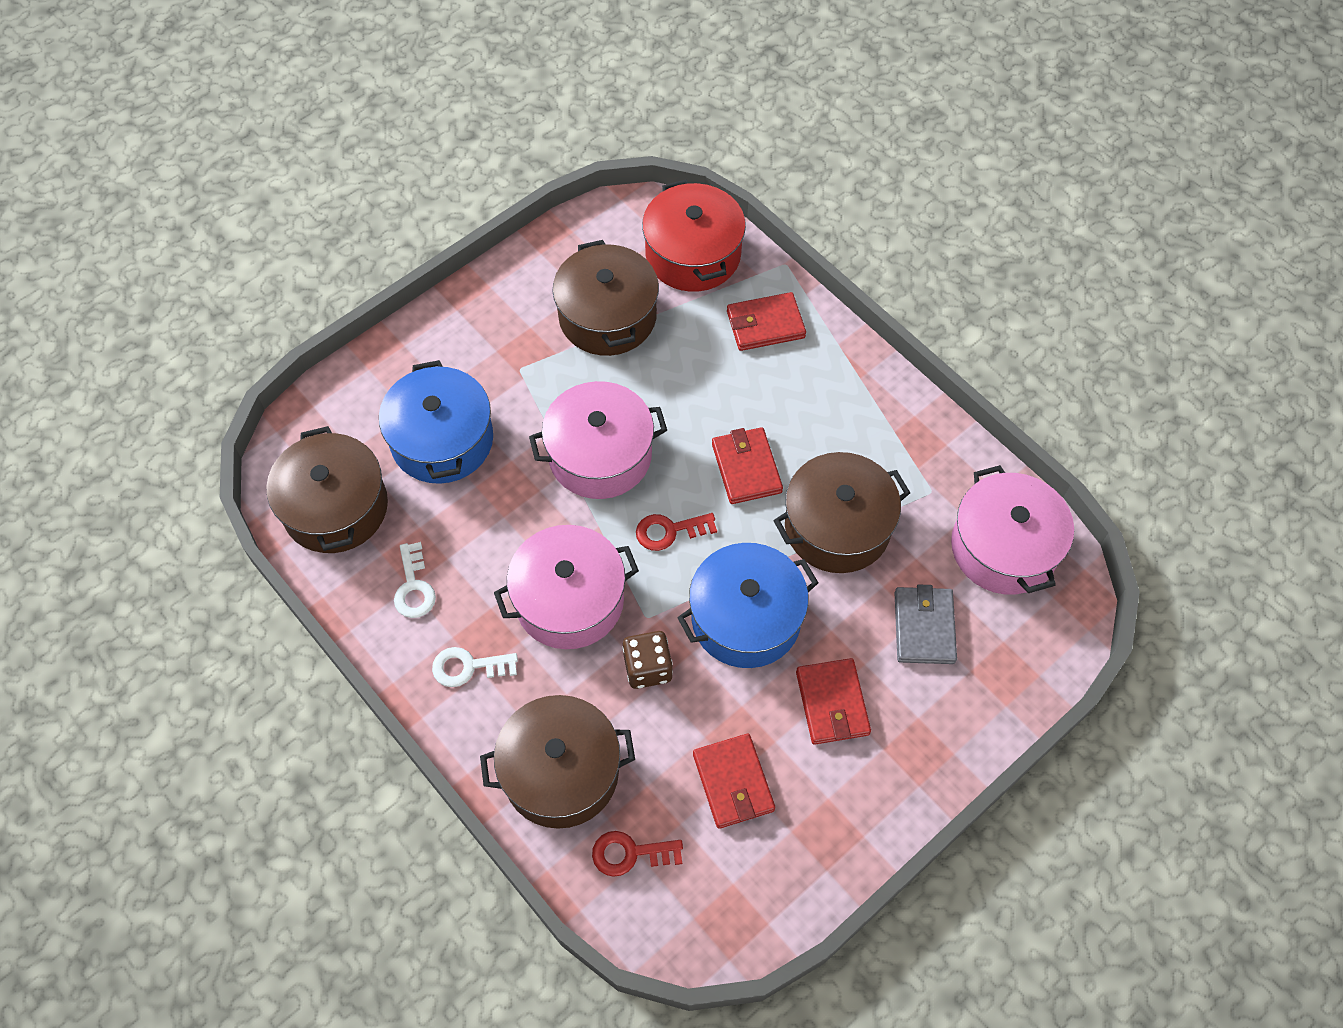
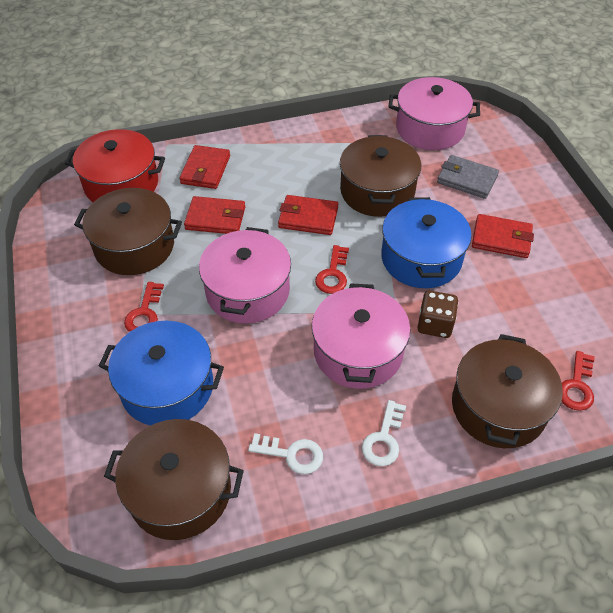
camera: 65 degrees left, 10 degrees down
red wallet [693,733,775,829] -> red wallet moved to [184,196,245,234]
none -> red key [124,282,164,332]

